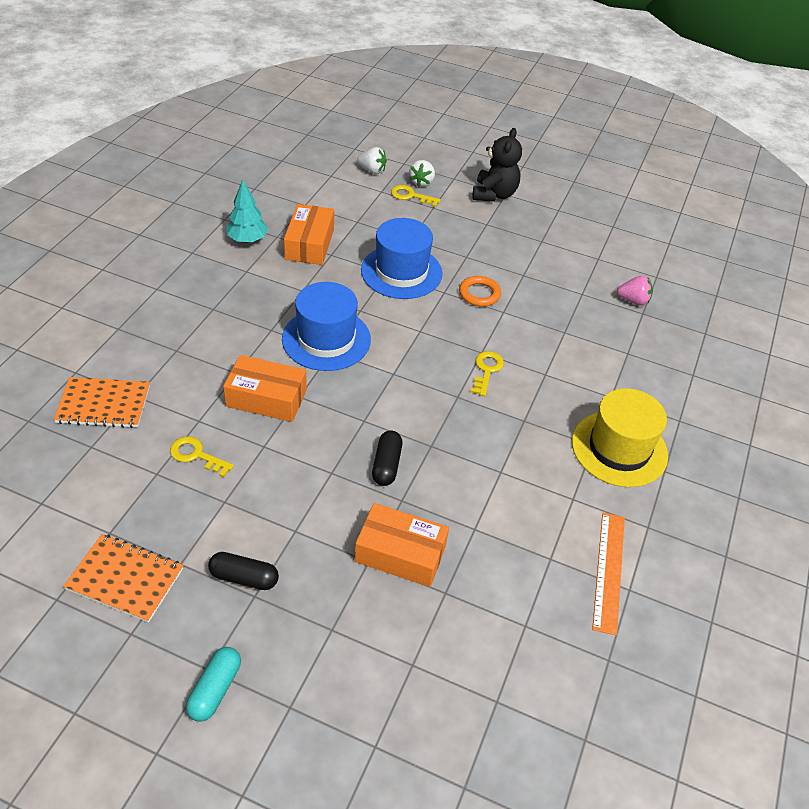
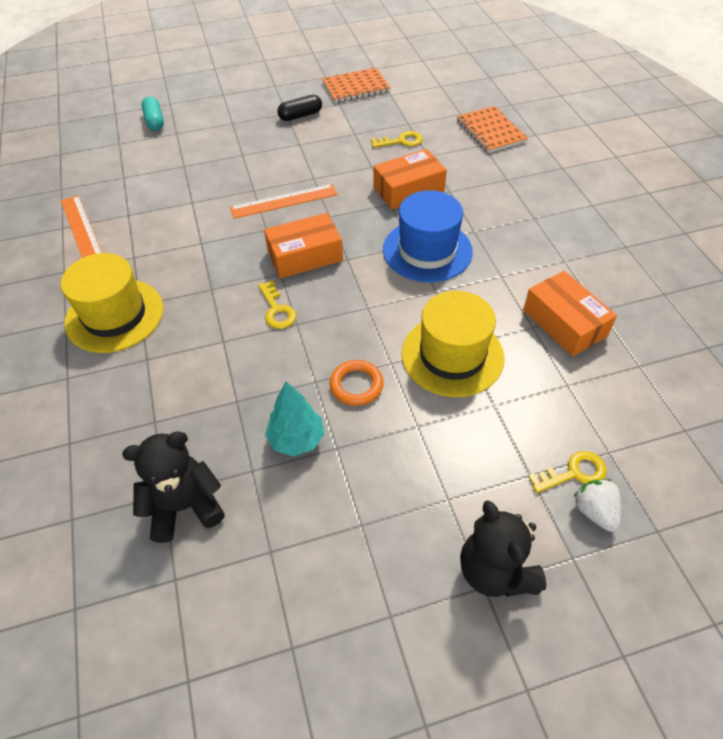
camera: 145 degrees right, 5 degrees up
orange notebook [53,377,150,428] -> orange notebook turned 75 degrees counterclockwise [457,106,528,153]
turquoise capsule [186,647,241,722] -> turquoise capsule moved to [141,97,164,131]
turquoise tree [226,180,268,243] -> turquoise tree moved to [265,381,324,456]
orange box [355,503,449,587] -> orange box moved to [264,213,343,278]
white strawberry [357,147,387,174] -> none
blue hat [361,218,442,299] -> yellow hat [401,291,504,397]
black capsule [372,431,402,486] -> orange ruler [230,184,338,219]
pink strawberry [617,276,653,306] -> black teddy bear [122,431,225,543]

